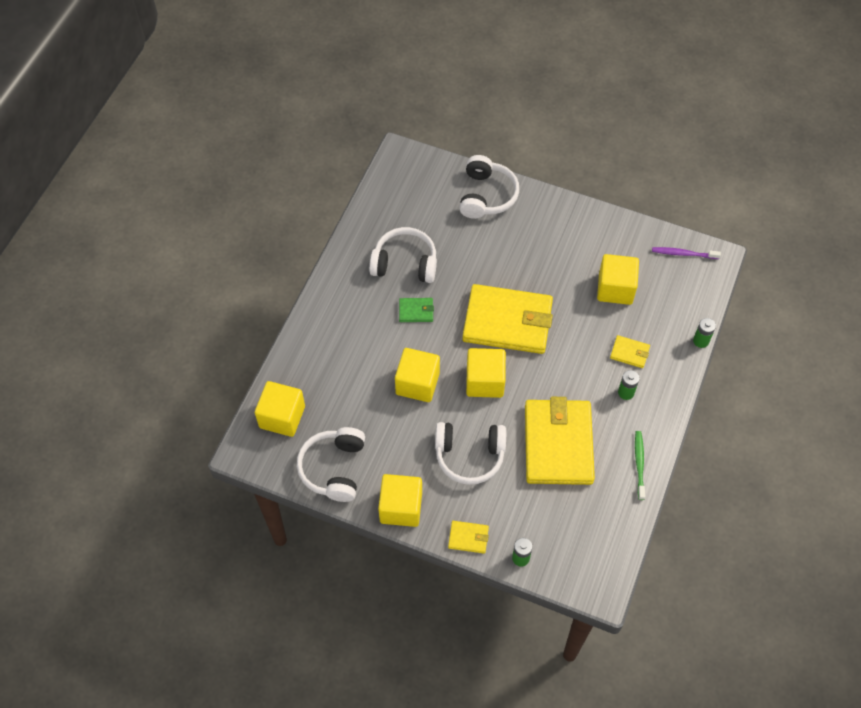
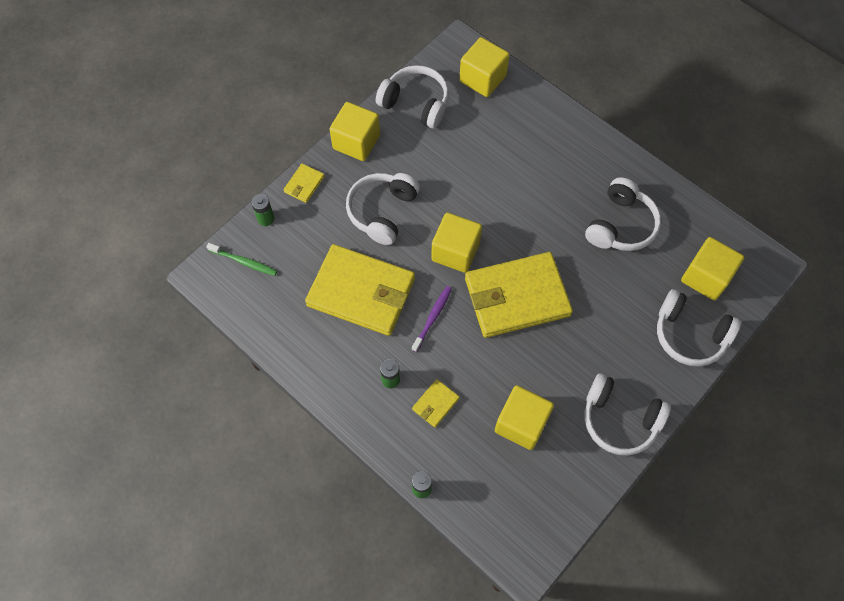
camera: 110 degrees right, 5 degrees up
yellow cube [395,348,440,402] -> yellow cube moved to [681,237,744,301]
green wallet [399,298,434,322] -> none
yellow wallet [462,284,553,354] -> yellow wallet turned 45 degrees clockwise [465,252,573,338]
green toothbrush [635,431,645,500] -> green toothbrush moved to [206,243,277,276]
purple toothbrush [652,247,721,259] -> purple toothbrush moved to [411,286,452,352]
none -> white headphones [585,373,671,456]

